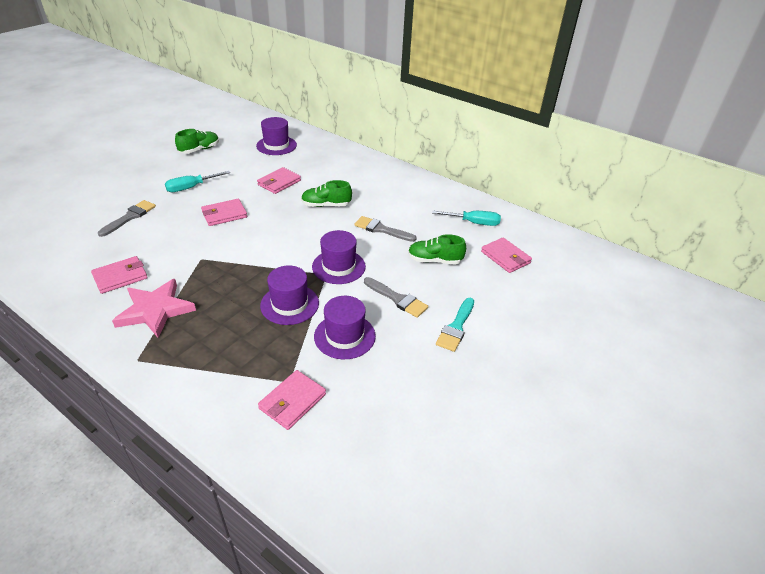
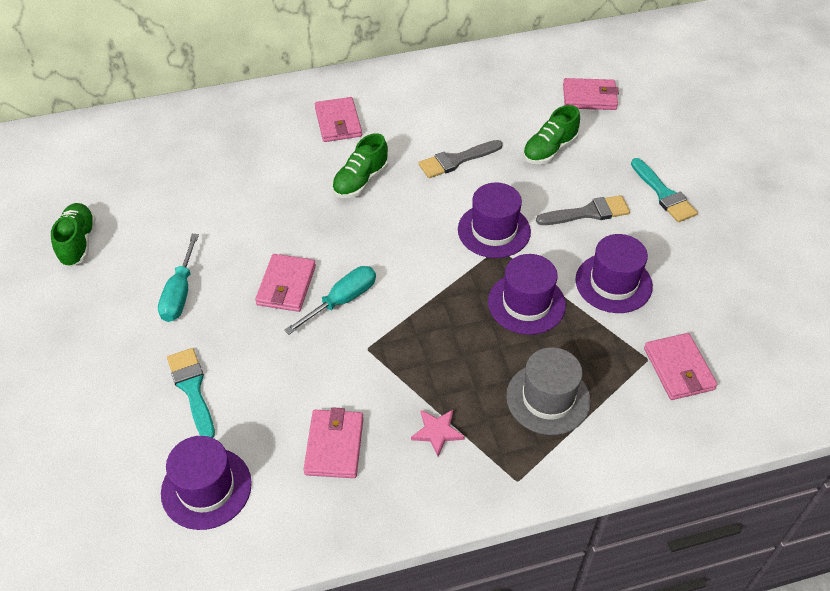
camera: 50 degrees left, 10 degrees up
grey brush [98,200,156,237] -> turquoise brush [167,348,215,438]
pink star [112,279,196,338] -> pink star [411,410,465,457], size x0.48
purple hat [256,117,297,155] -> purple hat moved to [161,436,252,530]
pink wallet [257,167,301,194] -> pink wallet moved to [315,97,362,142]
turquoise screwdriver [432,210,501,226] -> turquoise screwdriver moved to [284,266,376,334]
none -> grey hat [506,347,591,435]

